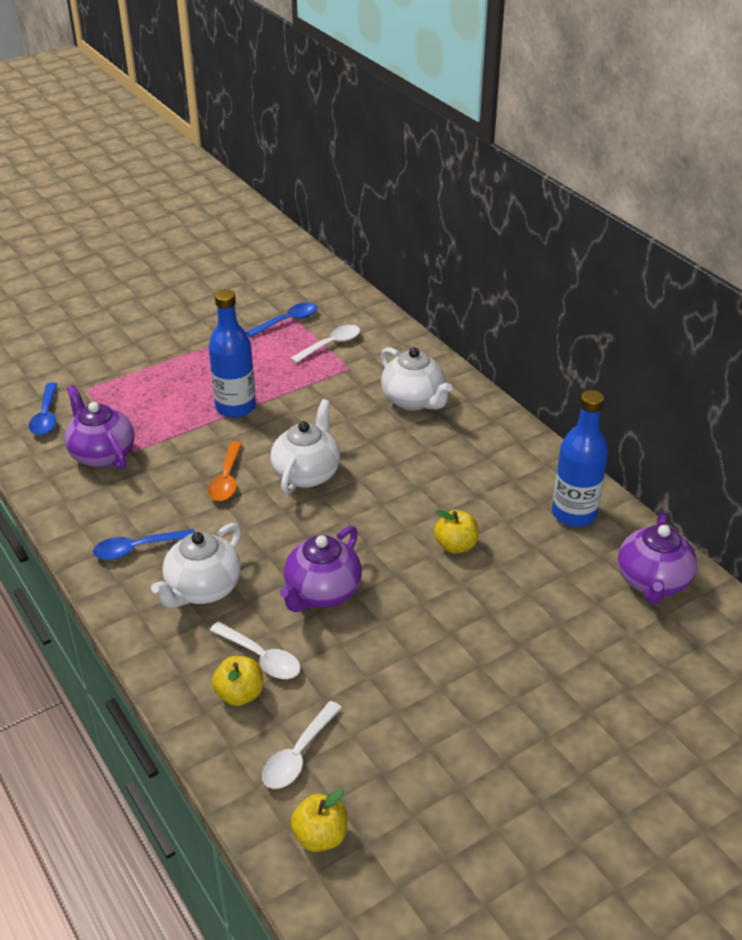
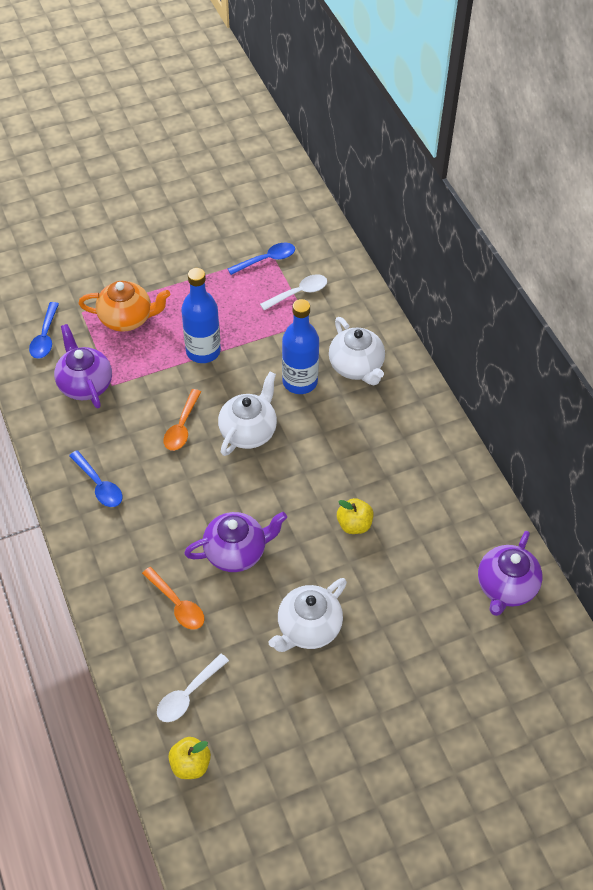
camera: 10 degrees right, 15 degrees up
blue spoon [93,529,195,560] -> blue spoon turned 120 degrees counterclockwise [69,450,122,507]
white teapot [151,523,241,608] -> white teapot moved to [268,578,347,652]
white spoon [209,622,301,679] -> orange spoon [142,567,204,630]
yellow apple [212,656,263,706] -> none
purple teapot [280,526,362,612] -> purple teapot turned 150 degrees counterclockwise [184,512,287,572]
blue bottle [552,390,608,527] -> blue bottle moved to [282,299,319,394]
none -> orange teapot [78,281,170,332]

